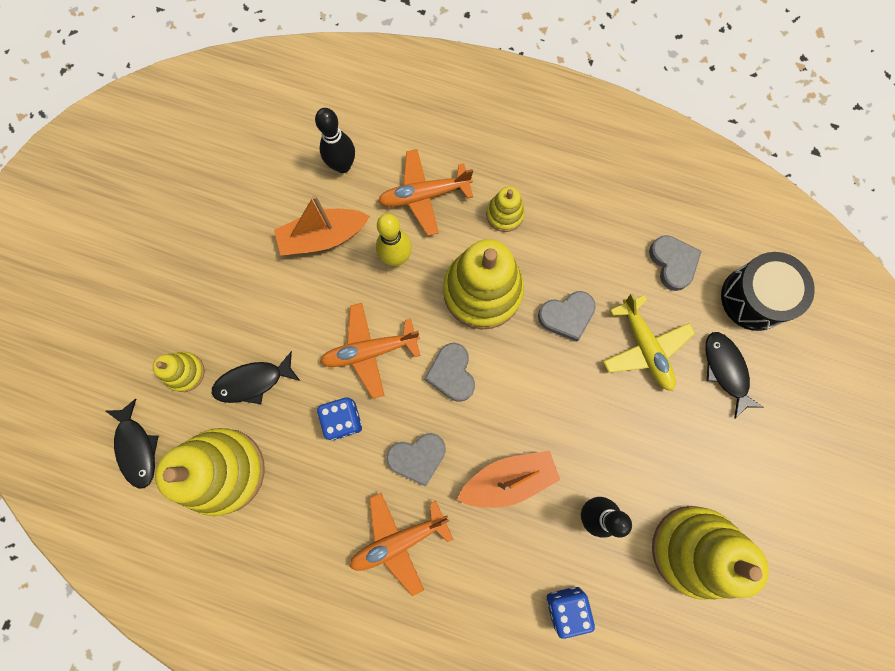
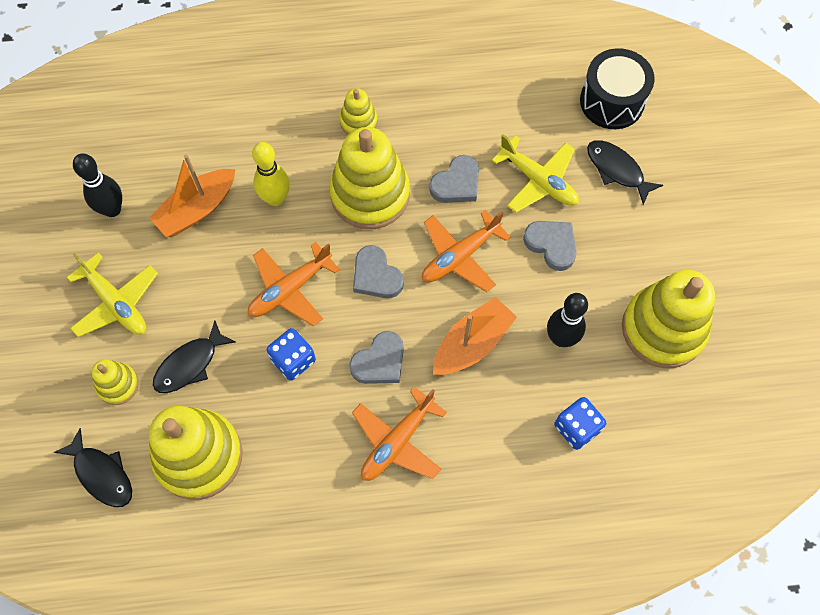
camera: 25 degrees left, 10 degrees down
black bowling pin [315,108,355,173] -> black bowling pin moved to [73,153,122,217]
orange plane [378,149,473,236] -> orange plane moved to [422,210,511,292]
grey heart [649,235,702,291] -> grey heart moved to [523,221,576,271]
none -> yellow plane [67,253,158,337]

